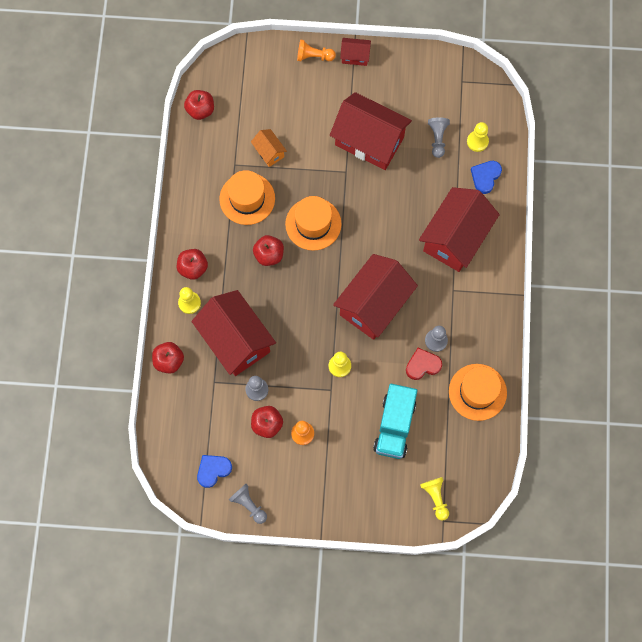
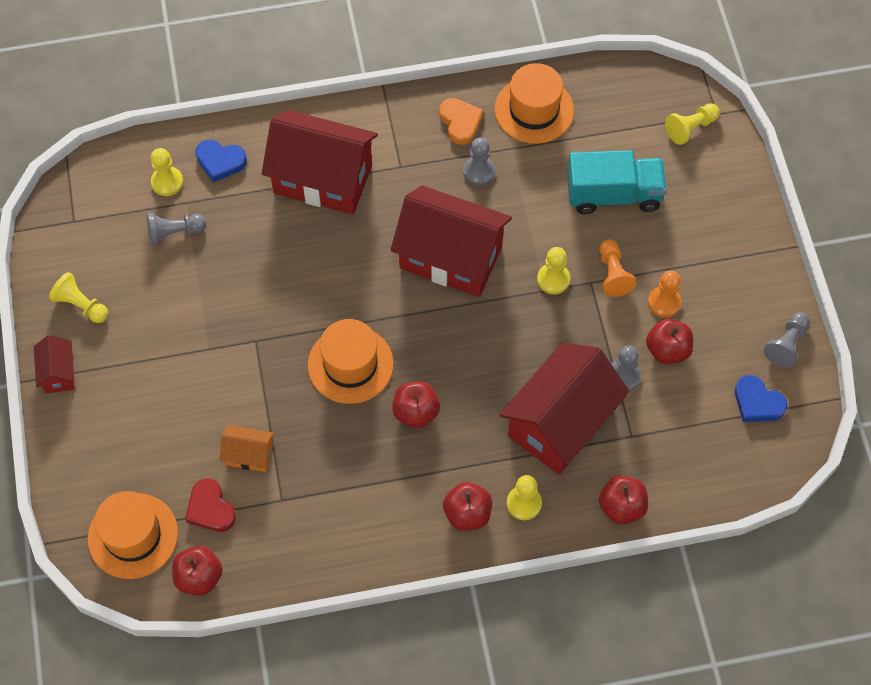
camera: 105 degrees left, 10 degrees down
orange hat [219,170,275,225] -> orange hat moved to [88,491,178,579]
orange house [251,129,287,167] -> orange house turned 60 degrees clockwise [220,425,274,472]
orange pawn [297,40,336,61] -> orange pawn moved to [599,239,636,297]
red house [330,92,412,170] -> none
red heart [406,348,442,380] -> red heart moved to [185,479,236,532]
none -> yellow pawn [49,272,108,323]
none -> orange heart [439,98,483,145]

